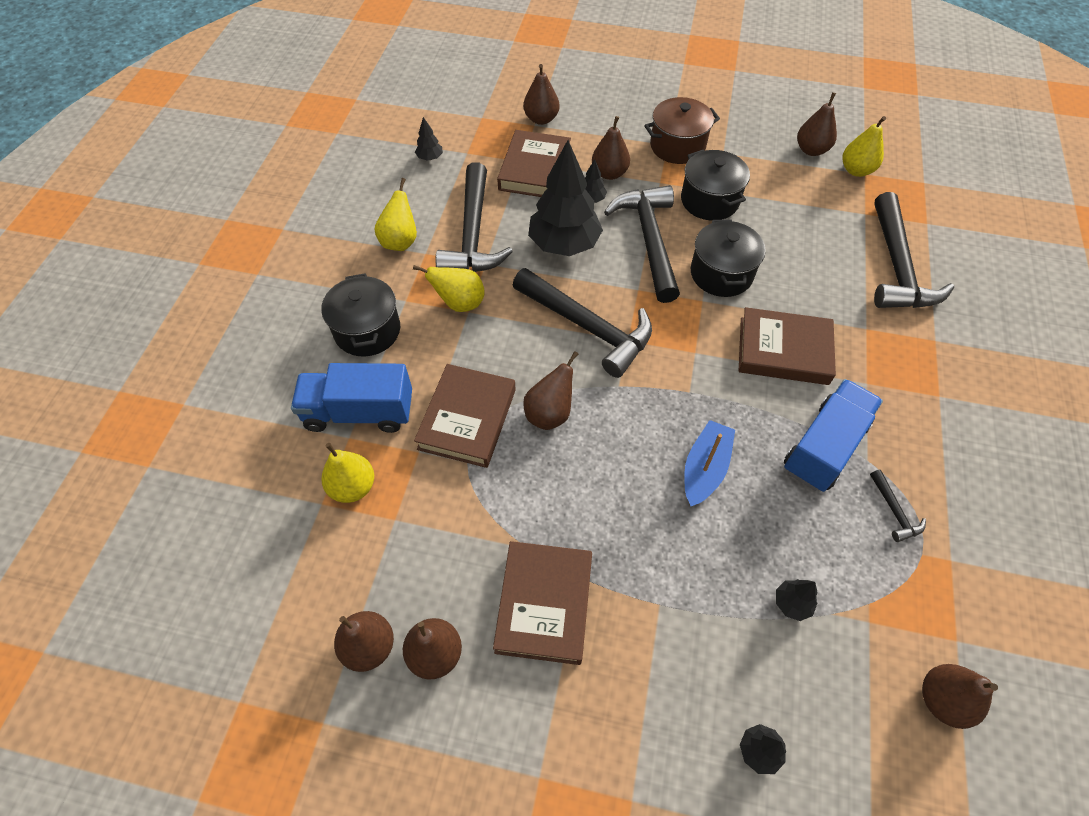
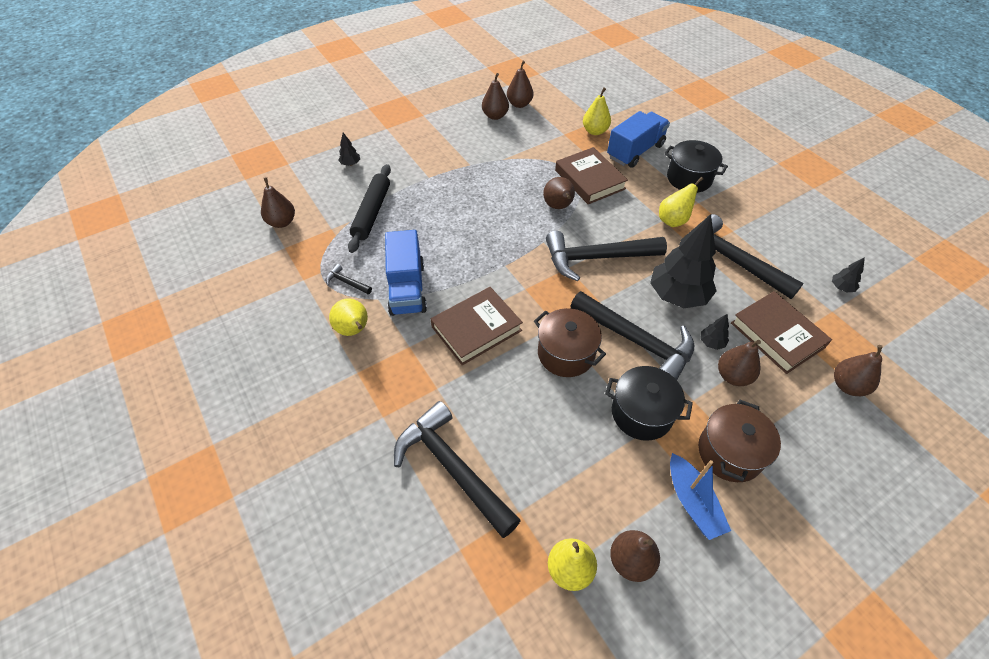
camera: 135 degrees right, 5 degrees down
yellow pear [374,178,417,251] -> yellow pear moved to [329,298,368,336]
brown book [493,541,592,665] -> none
blue boat [684,420,735,506] -> blue boat moved to [670,453,731,540]
black pot [691,219,766,297] -> brown pot [534,308,606,377]
black tree [776,579,818,621] -> black rolling pin [348,164,391,253]

